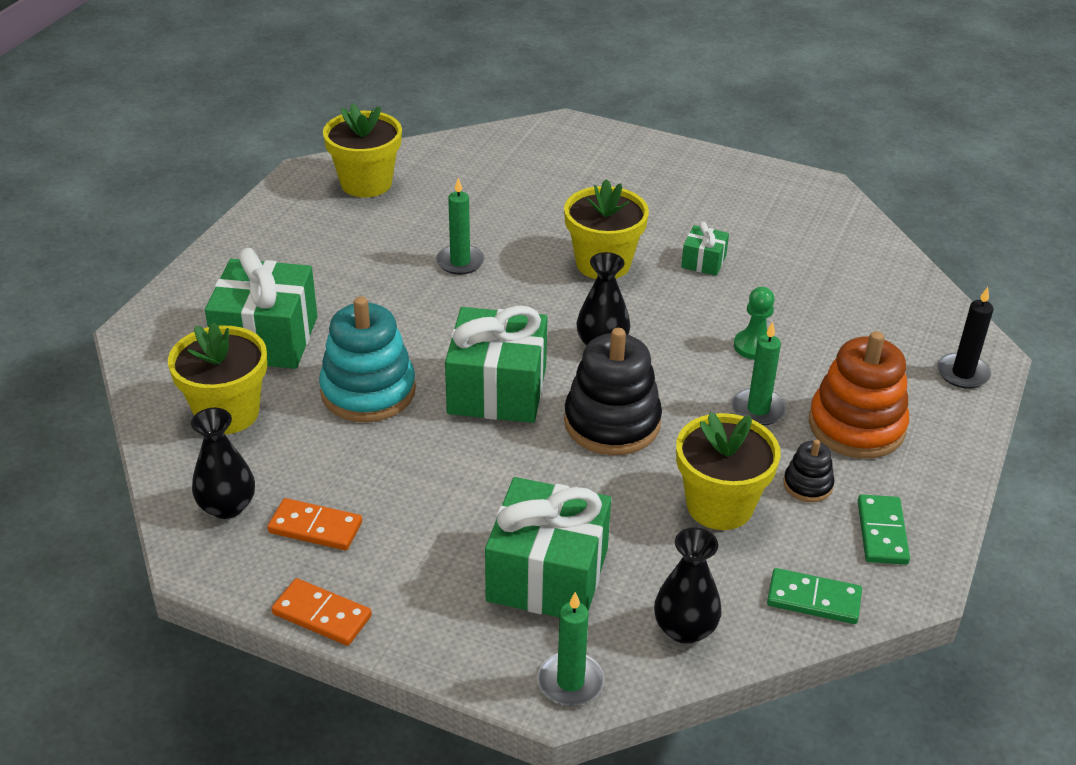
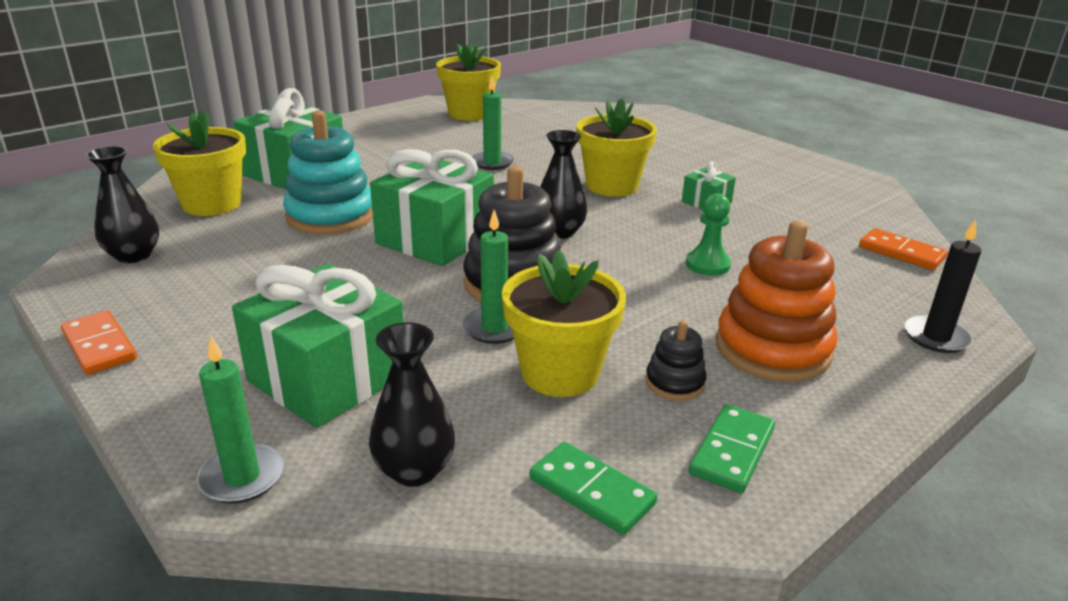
camera: 25 degrees right, 10 degrees down
orange domino [267,498,362,550] -> orange domino moved to [859,228,948,270]
green candle [732,322,787,426] -> green candle moved to [463,210,514,344]

